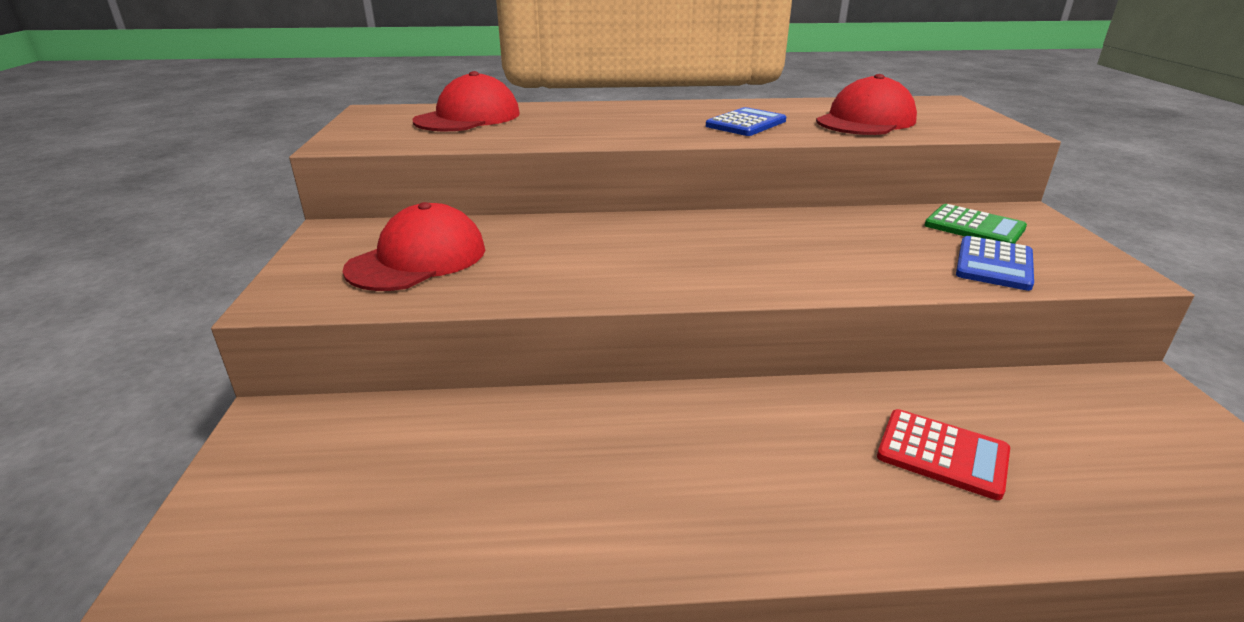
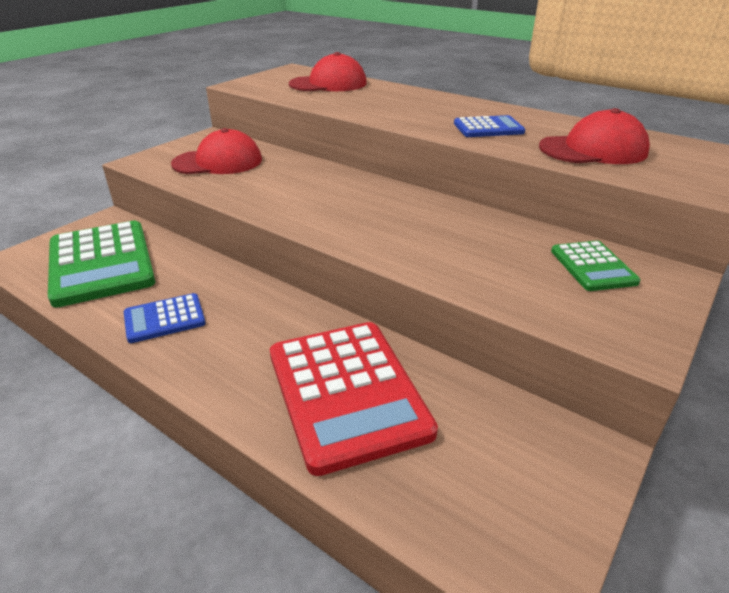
camera: 40 degrees right, 5 degrees up
red calculator [877,409,1010,500] -> red calculator [270,322,438,476], size x1.99
blue calculator [956,236,1034,291] -> blue calculator moved to [124,293,206,343]
none -> green calculator [48,221,155,307]

